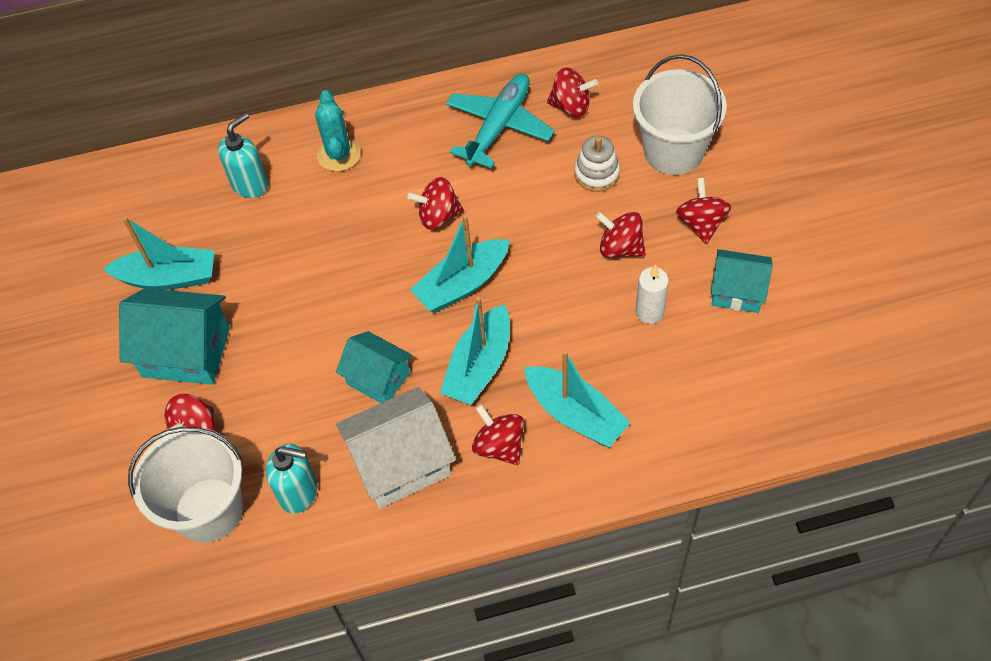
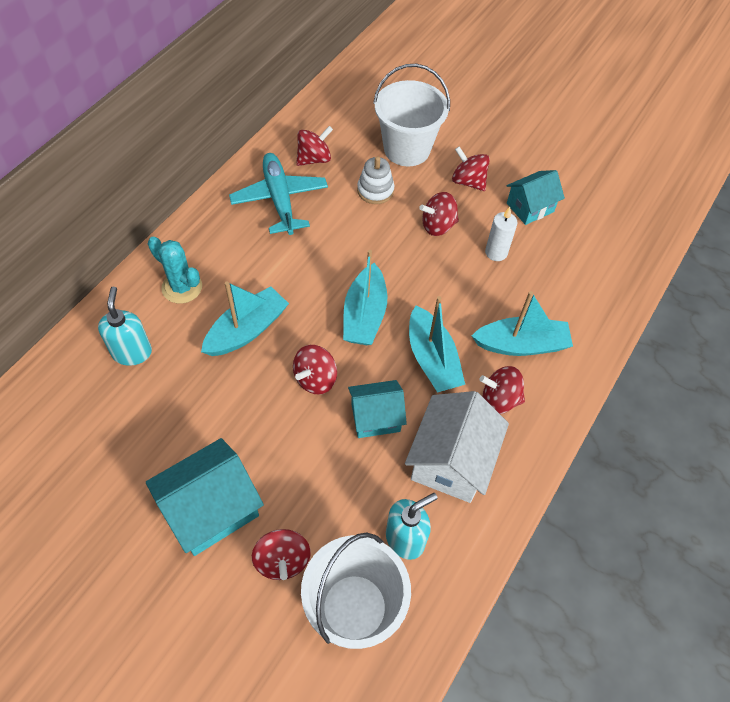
camera: 50 degrees left, 0 degrees up
turquoise boat [103,217,215,290] -> turquoise boat moved to [201,281,289,356]
red spinning top [407,177,464,230] -> red spinning top moved to [293,345,337,395]

